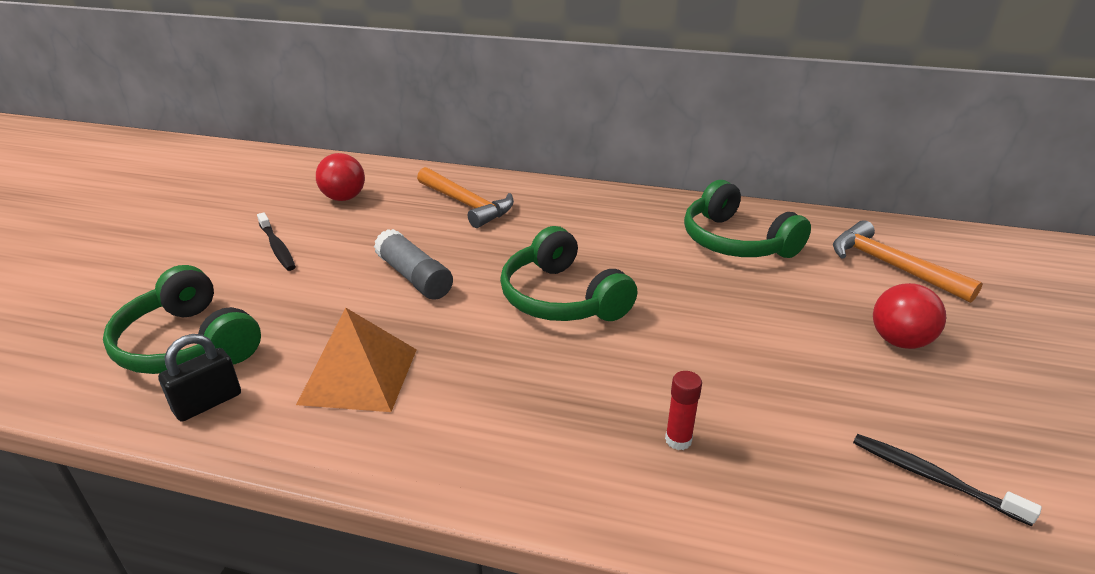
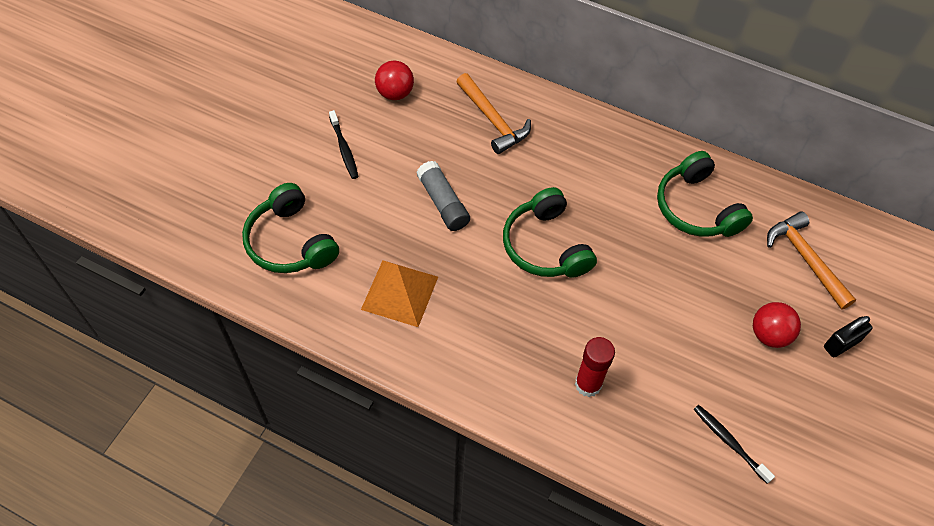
camera: 10 degrees right, 25 degrees up
black padlock [158,334,241,422] -> black padlock moved to [824,316,873,357]
red glue stick [665,371,702,450] -> red glue stick [575,337,615,397], size x1.65

